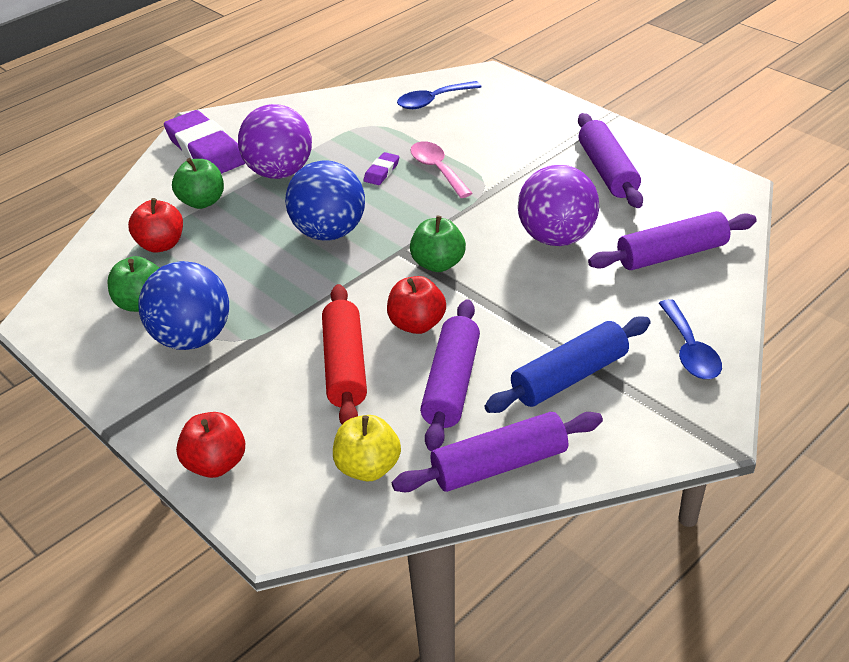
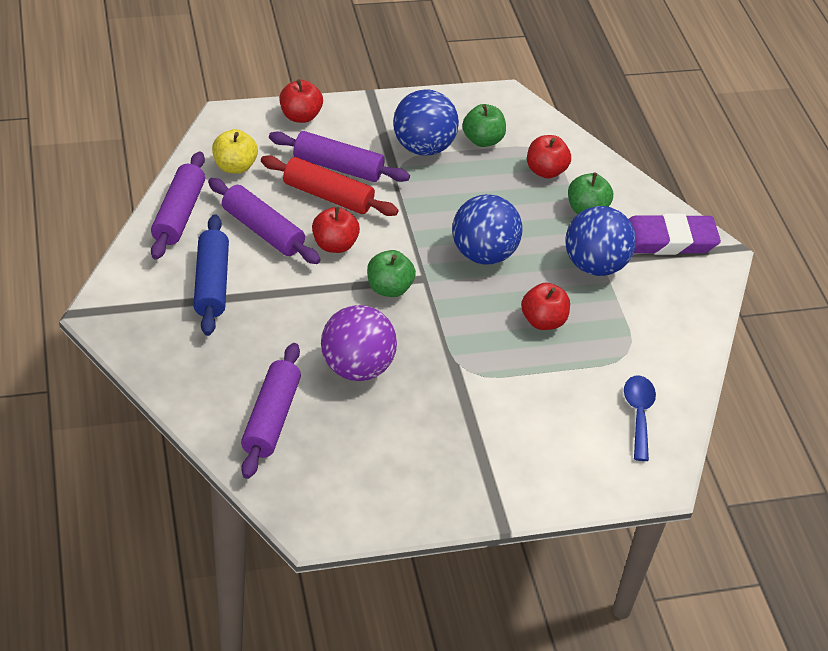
camera: 115 degrees right, 5 degrees up
purple ball [238,104,312,179] -> blue ball [565,206,636,276]
purple eraser [364,152,399,185] -> red apple [521,283,570,330]
pink spoon [410,141,473,198] -> none
purple rolling pin [578,113,643,208] -> purple rolling pin moved to [269,131,410,182]
blue spoon [659,299,722,379] -> none

